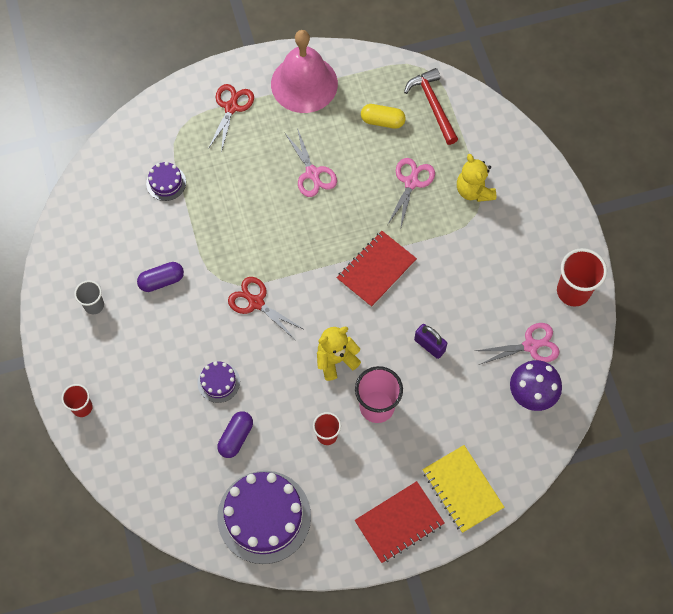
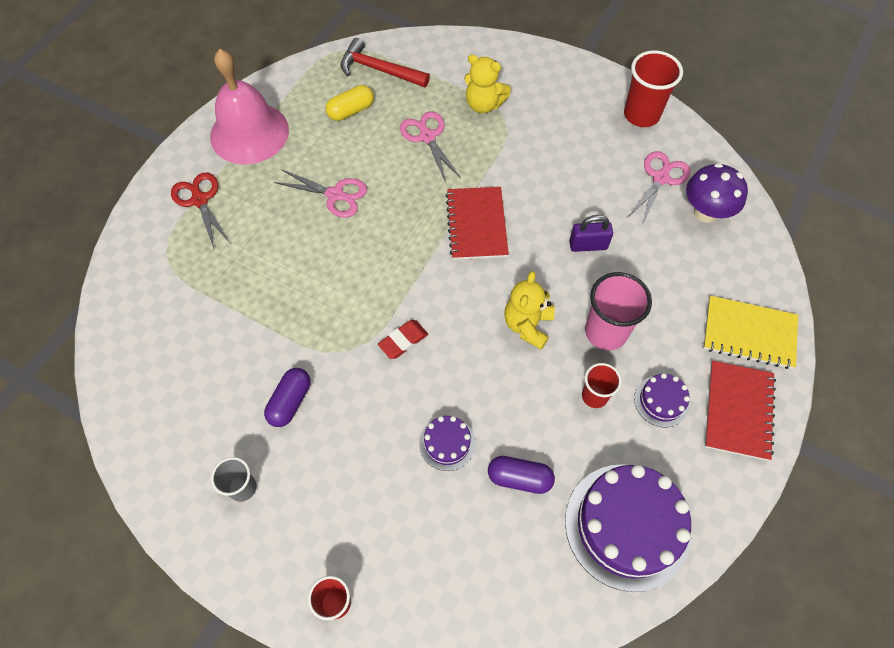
camera: 45 degrees left, 5 degrees down
purple cake [146,162,186,201] -> purple cake moved to [634,373,690,427]
purple capsule [217,411,253,458] -> purple capsule turned 60 degrees counterclockwise [488,456,555,494]
red scissors [228,277,305,339] -> red eraser [378,320,428,359]

